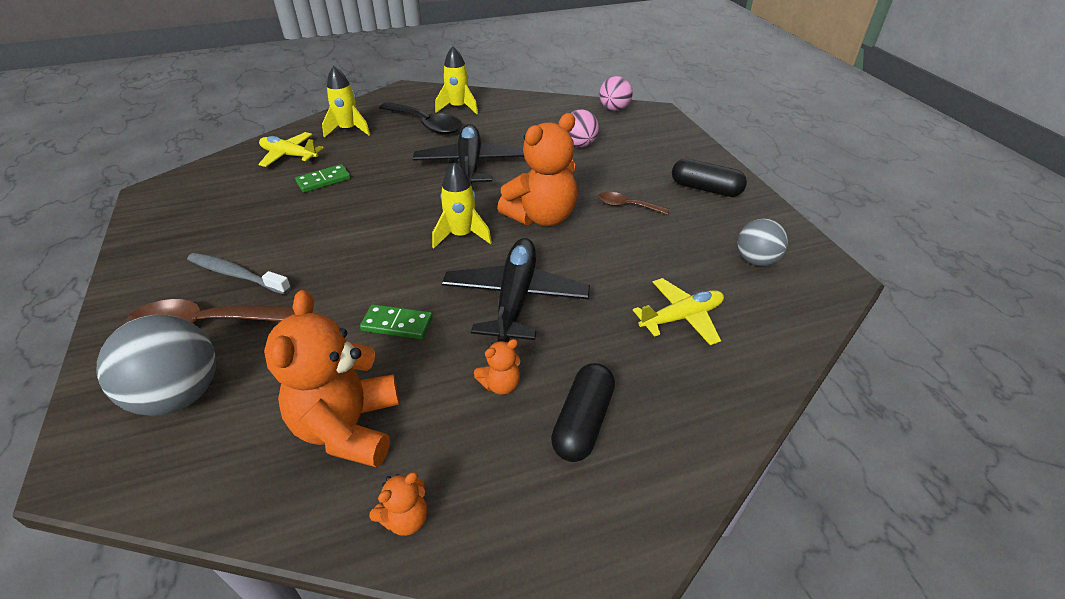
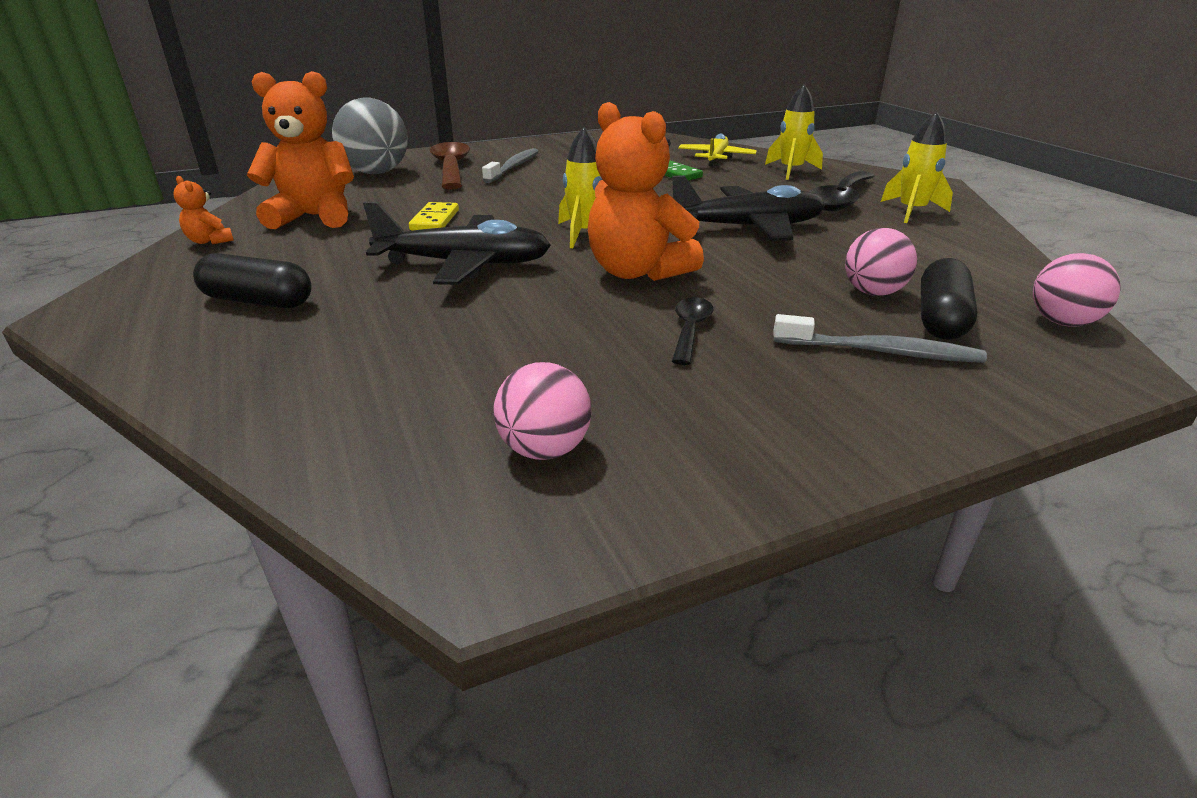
camera: 85 degrees right, 10 degrees down
green domino [360,304,433,339] -> yellow domino [409,202,459,231]
orange teddy bear [474,339,520,395] -> none
brown spoon [598,192,670,215] -> black spoon [672,297,713,365]
yellow plane [633,278,724,345] -> none
black capsule [672,159,747,197] -> black capsule moved to [921,258,978,339]
grey ball [737,219,788,266] -> pink ball [493,362,591,460]
none -> grey toothbrush [773,314,987,363]

